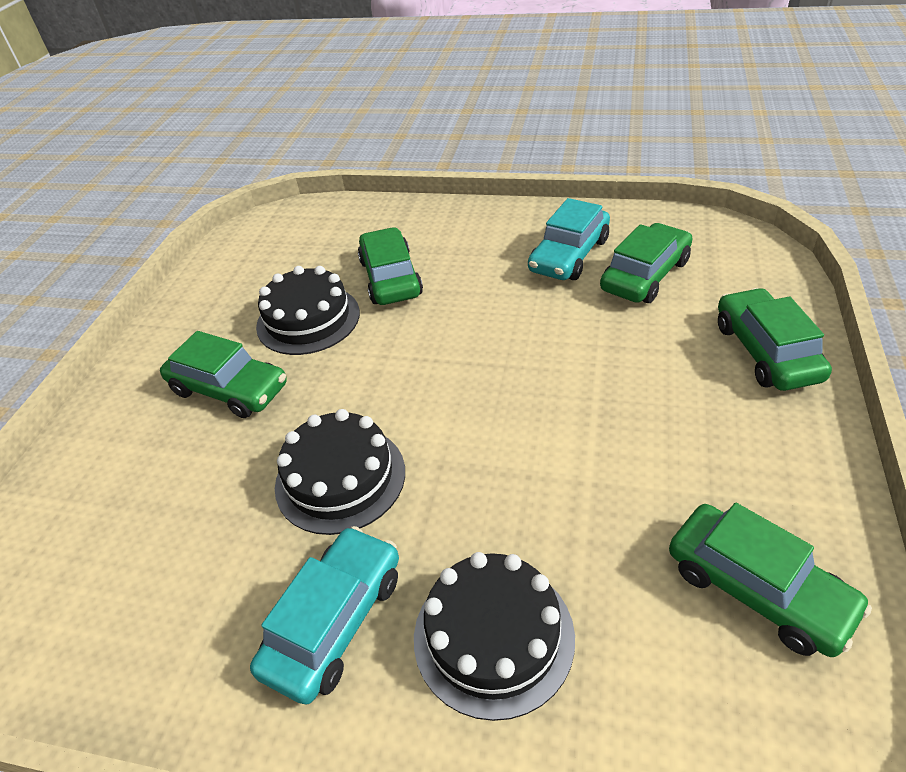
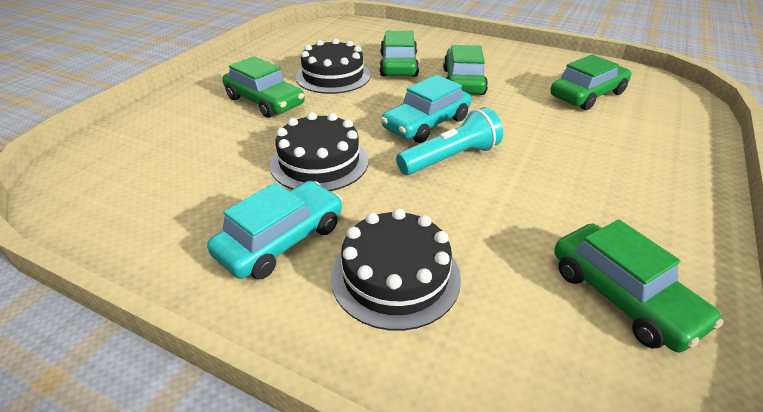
camera: 10 degrees right, 5 degrees down
turquoise car [528,198,610,280] -> turquoise car moved to [381,75,471,143]
green car [718,288,832,391] -> green car moved to [443,45,488,95]
none -> turquoise flashlight [396,107,503,175]

